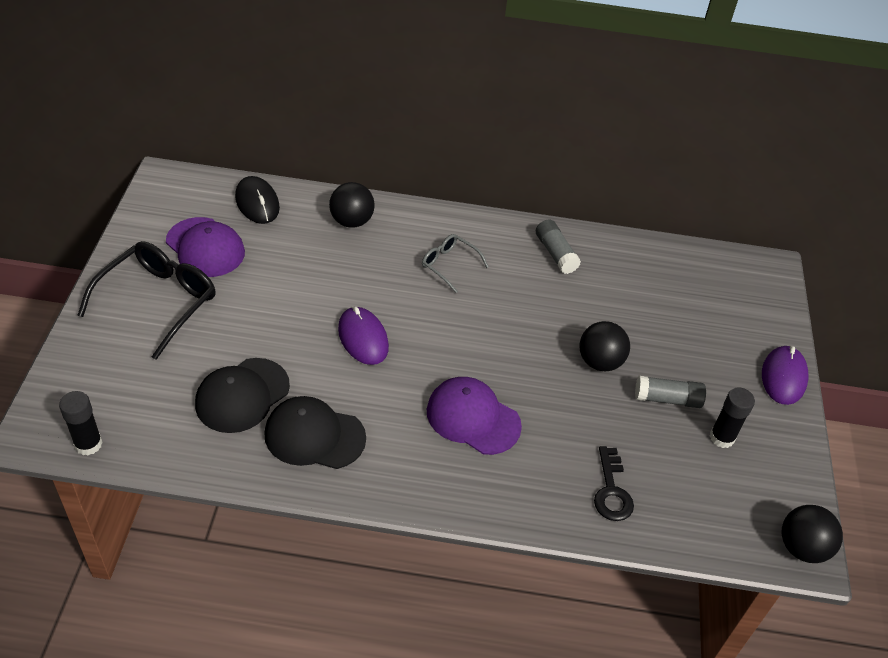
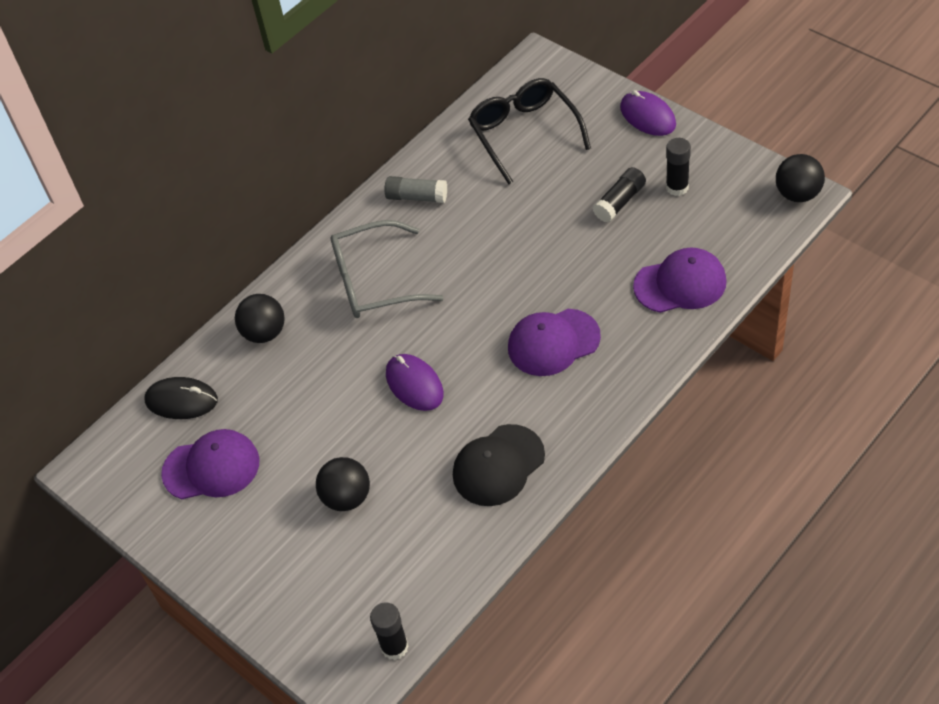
camera: 45 degrees left, 5 degrees up
black glasses [77,241,216,360] -> black glasses moved to [468,78,591,184]
black cap [195,358,290,433] -> none
purple mouse [338,307,389,365] -> purple mouse turned 45 degrees clockwise [386,354,444,411]
grey glasses [422,234,489,293] -> grey glasses [330,220,444,318], size x1.84
black ball [579,321,630,372] -> black ball moved to [316,457,370,511]
black key [594,446,634,521] -> purple cap [633,247,727,313]
grey glue stick [635,376,706,408] -> black glue stick [593,167,646,222]

